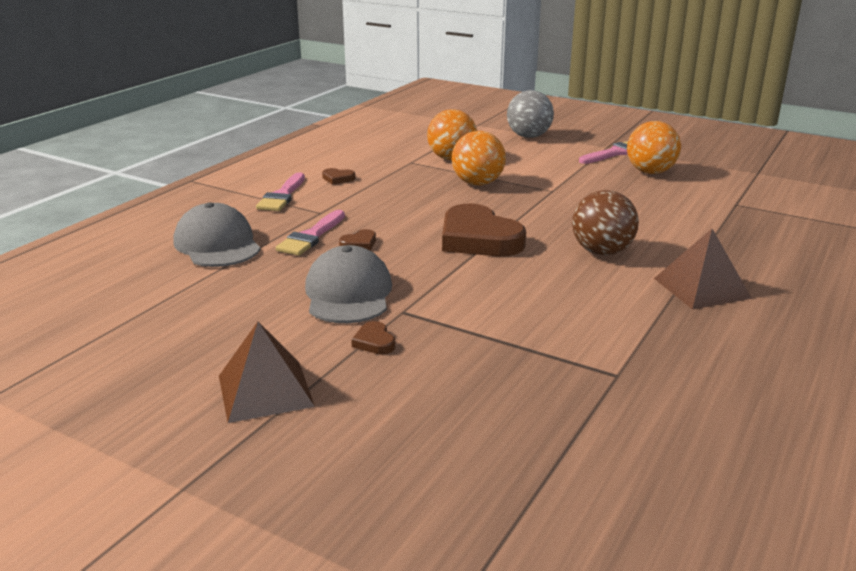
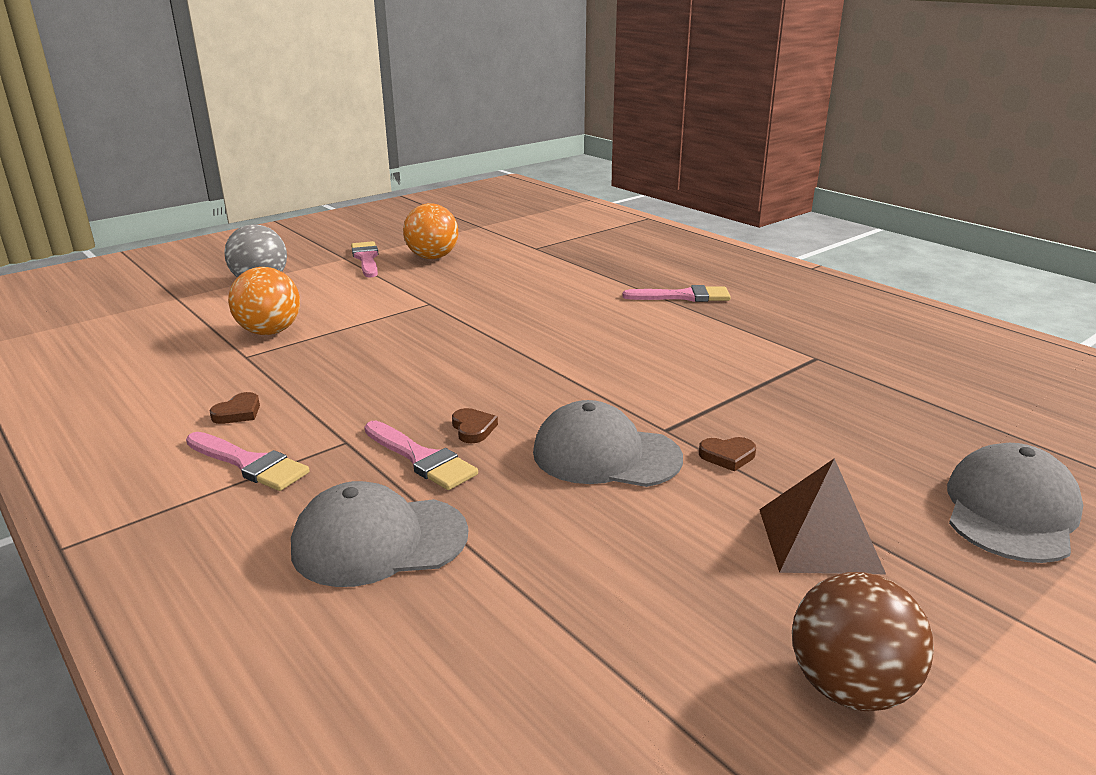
camera: 70 degrees left, 0 degrees up
brown heart [442,204,526,256] -> none
orange ball [452,131,506,185] -> none
brown ball [572,190,639,255] -> brown ball moved to [792,572,934,711]
brown pyramid [654,229,752,310] -> pink brush [623,285,731,302]
none -> grey cap [947,443,1083,563]

